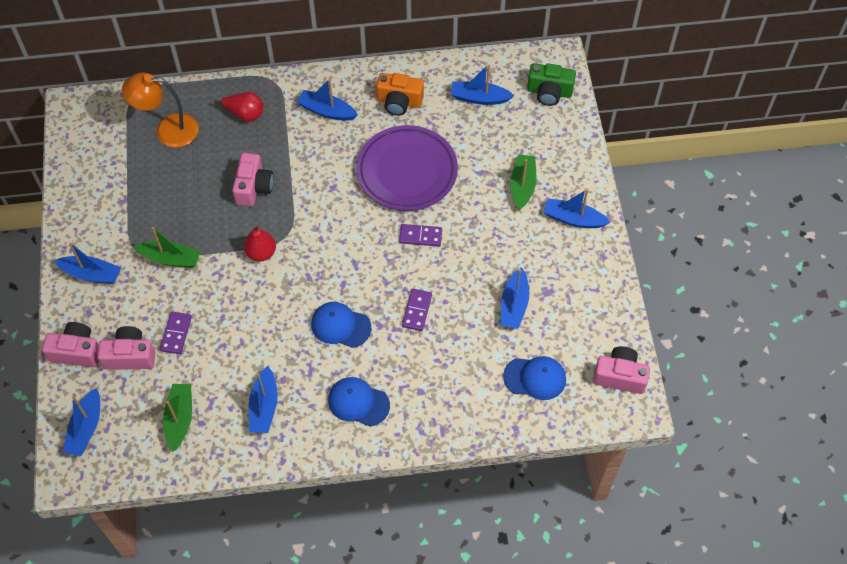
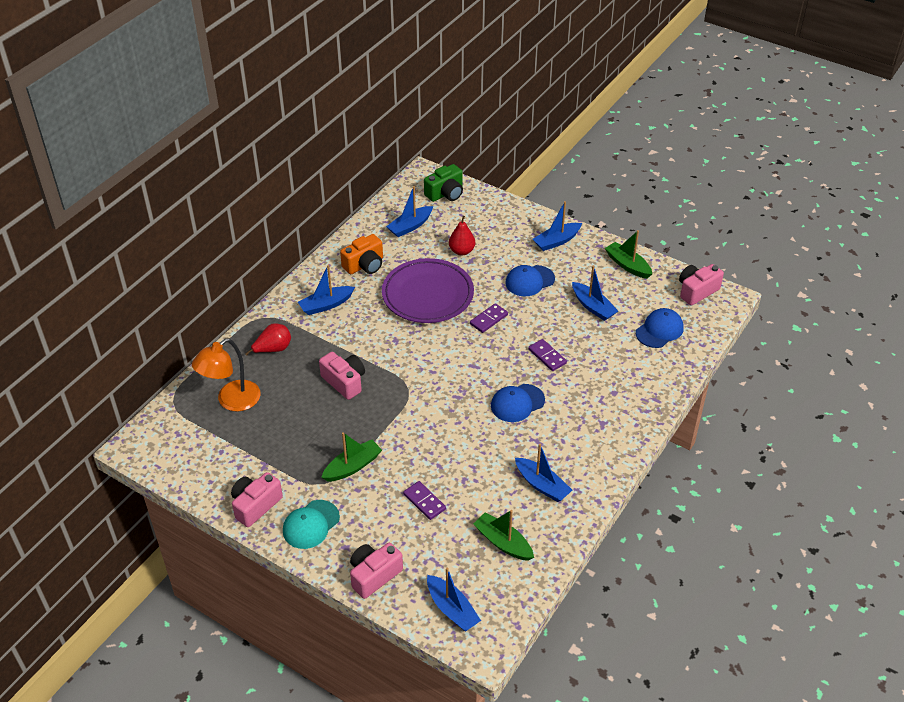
camera: 50 degrees left, 15 degrees down
blue boat [54,242,121,284] -> turquoise cap [283,500,340,549]
pink camera [97,326,155,370] -> pink camera moved to [231,472,283,527]
red pear [244,225,276,262] -> red pear moved to [449,216,475,255]
blue cap [328,377,390,427] -> blue cap moved to [505,265,555,296]
green boat [510,154,536,211] -> green boat moved to [605,230,652,279]

